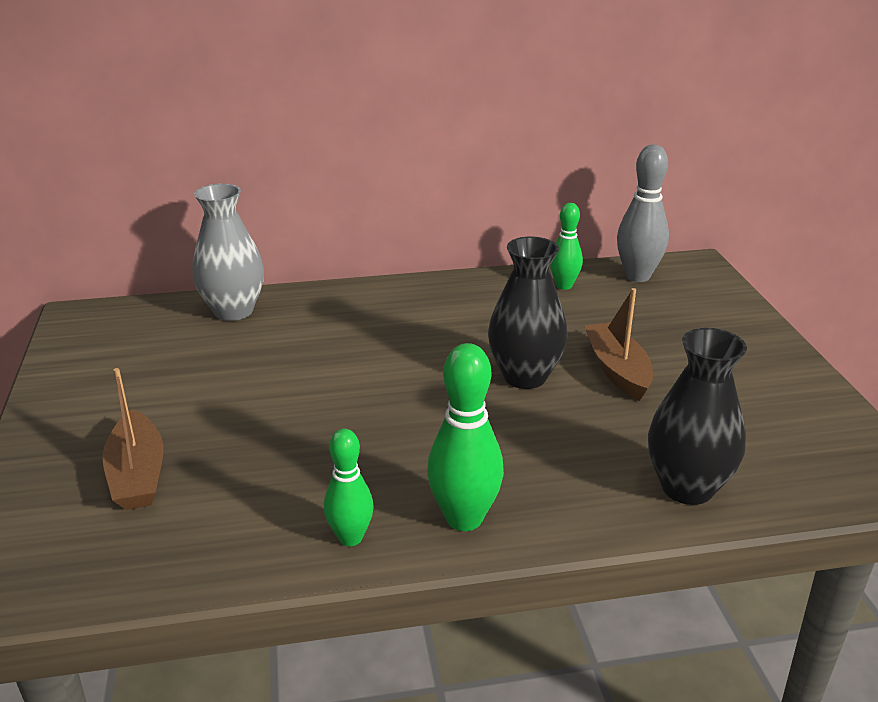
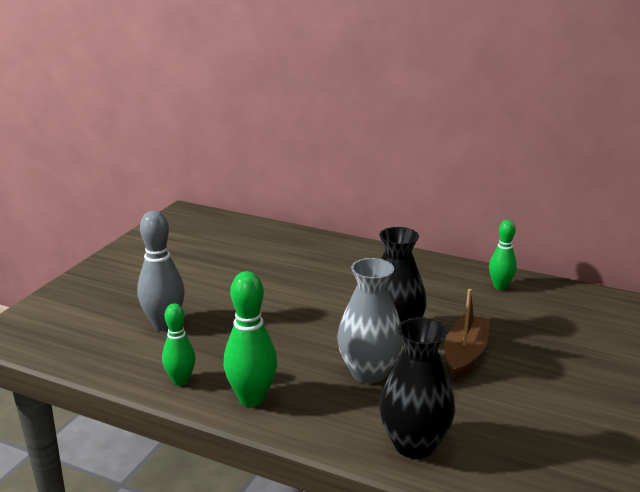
camera: 35 degrees right, 5 degrees down
brown boat [102,368,163,510] -> none
grey vase [192,184,264,321] -> grey vase moved to [337,258,403,384]
grey bowling pin [617,145,669,282] -> grey bowling pin moved to [137,211,185,331]

